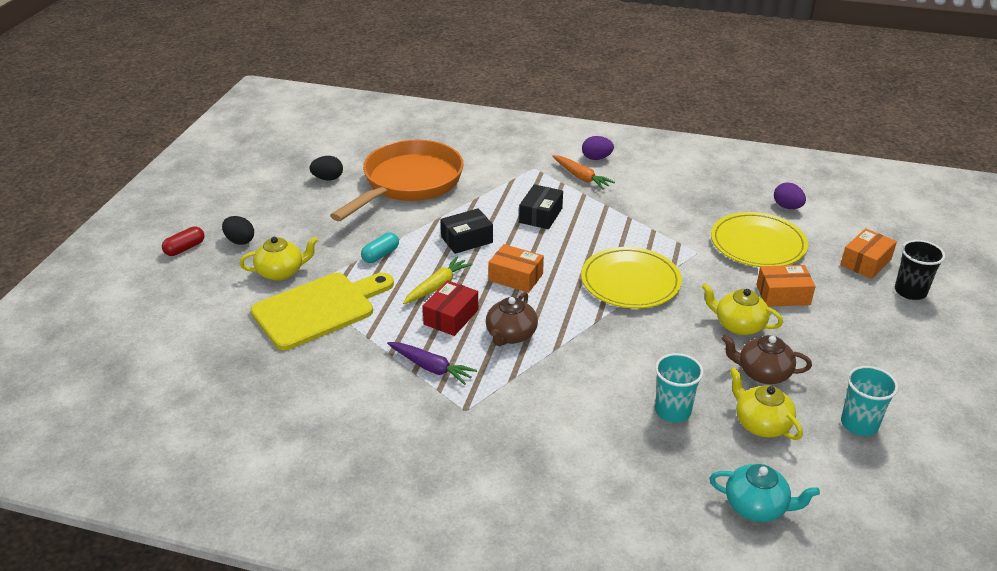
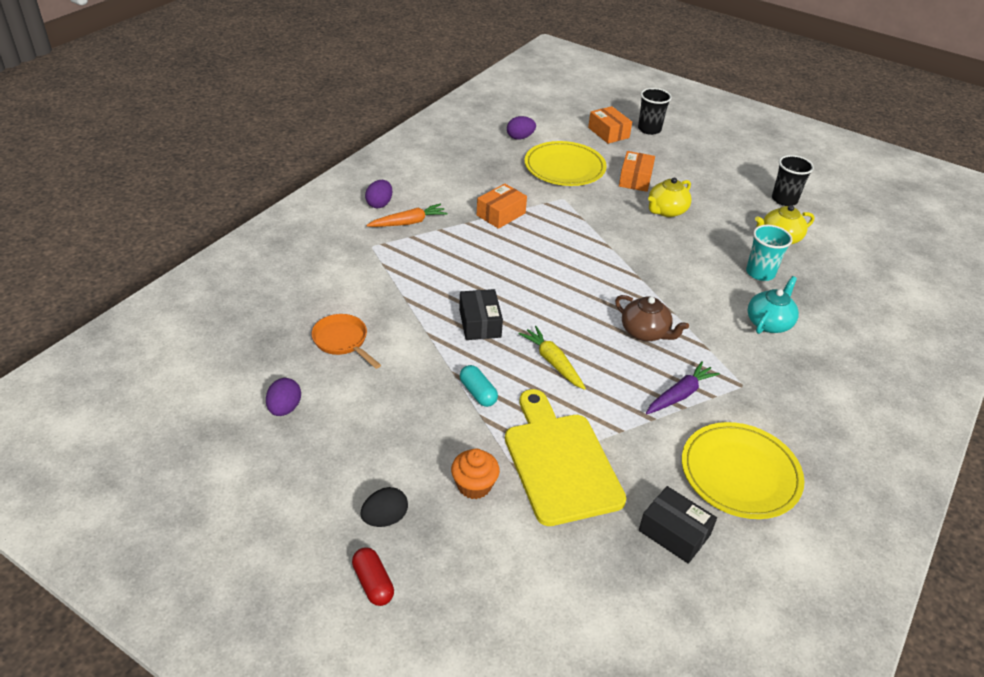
camera: 75 degrees left, 5 degrees up
yellow teapot [239,237,318,281] -> orange cupcake [451,449,500,499]
black egg [309,156,343,180] -> purple egg [266,378,301,416]
orange pan [330,140,464,221] -> orange pan [311,314,381,369], size x0.45
red box [423,280,478,336] -> none
orange box [488,244,544,293] -> orange box moved to [477,183,527,229]
black box [519,184,563,229] -> black box moved to [639,486,717,564]
yellow plate [581,247,682,309] -> yellow plate moved to [682,422,804,519]
turquoise teapot [709,464,820,522] -> turquoise teapot moved to [748,276,799,334]
brown teapot [722,335,812,384] -> none
turquoise cup [841,366,898,436] -> black cup [772,155,814,206]

